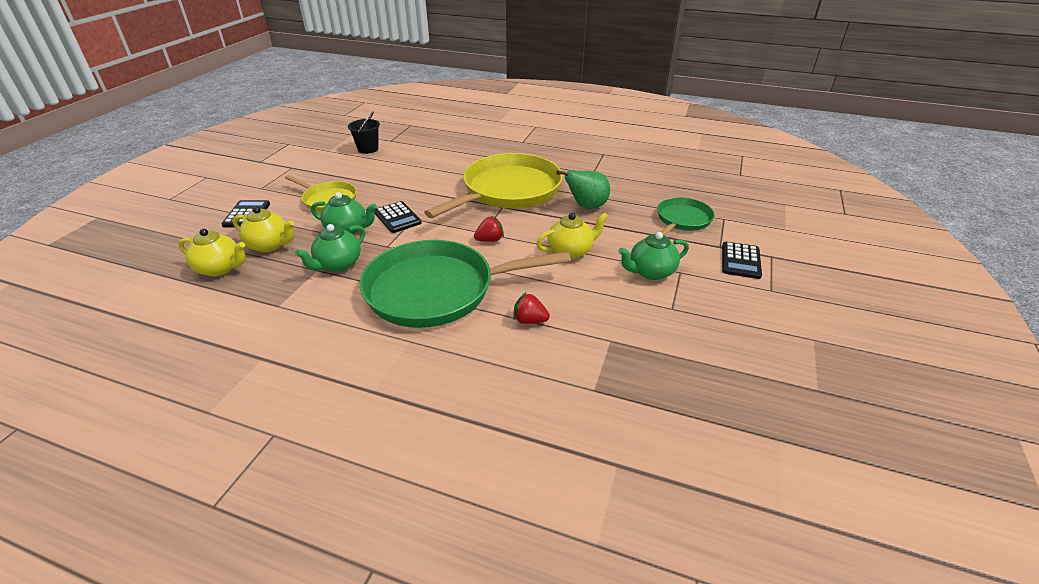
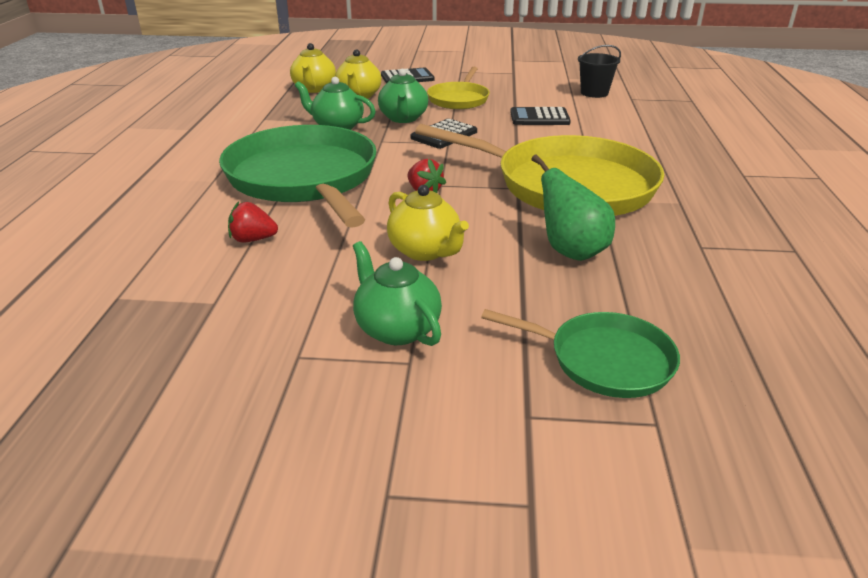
camera: 75 degrees right, 5 degrees down
red strawberry [514,293,550,324] -> red strawberry turned 90 degrees counterclockwise [228,201,278,242]
black calculator [722,242,762,279] -> black calculator moved to [510,107,571,125]

